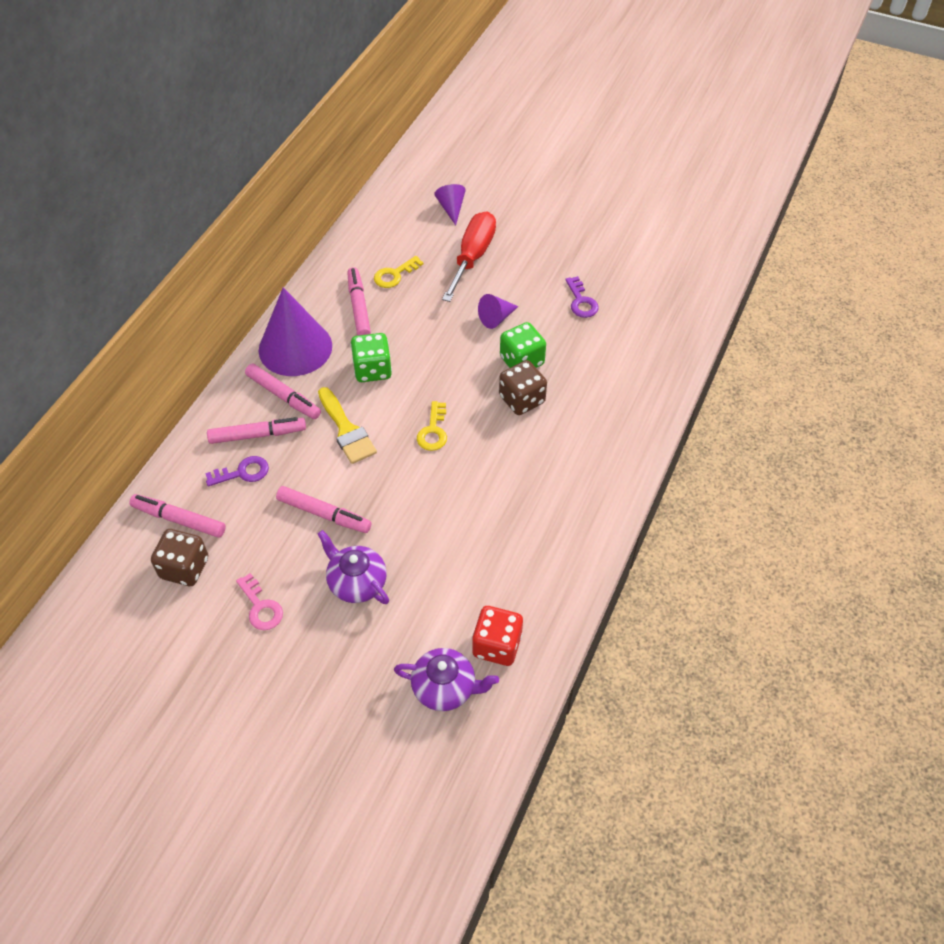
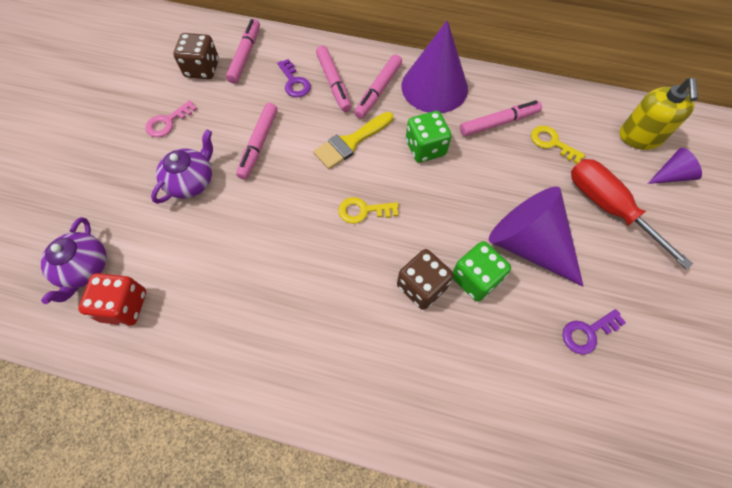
camera: 80 degrees right, 10 degrees up
red screwdriver [442,211,496,302] -> red screwdriver turned 135 degrees counterclockwise [571,159,693,270]
purple cone [478,294,518,329] -> purple cone [489,187,583,286], size x2.10
none -> yellow soap dispenser [620,78,698,150]

